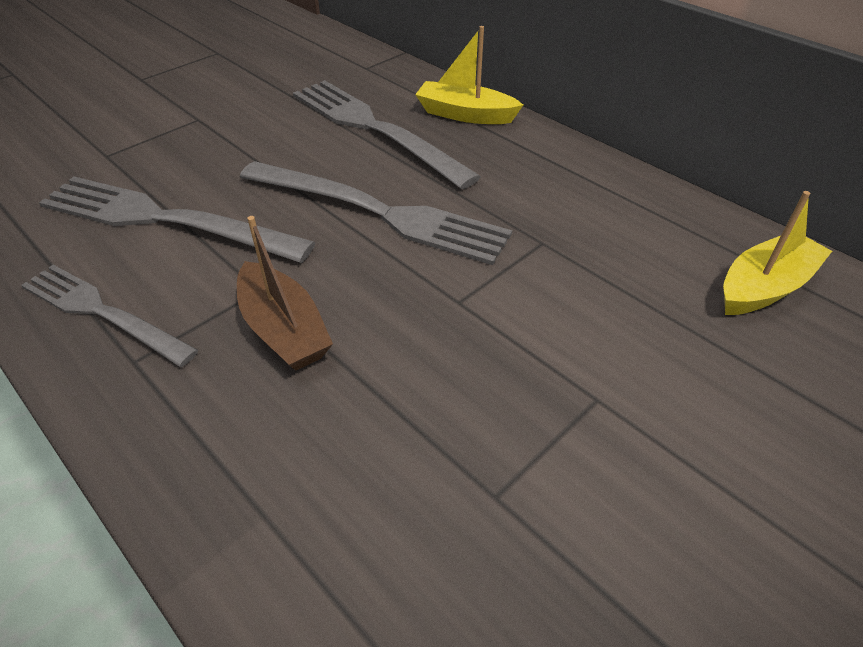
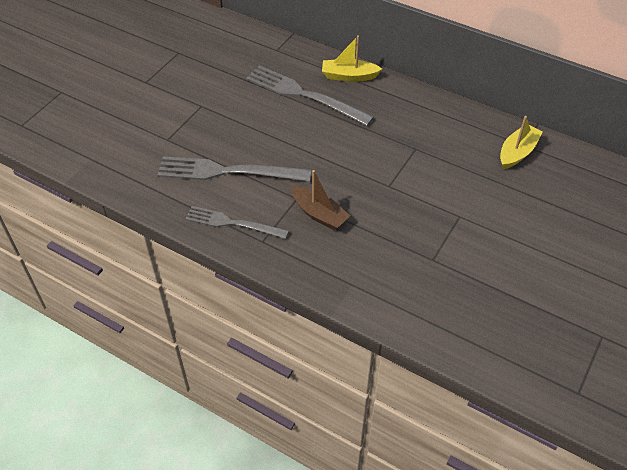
camera: 15 degrees left, 5 degrees up
grey fork [240,161,512,265] -> none

